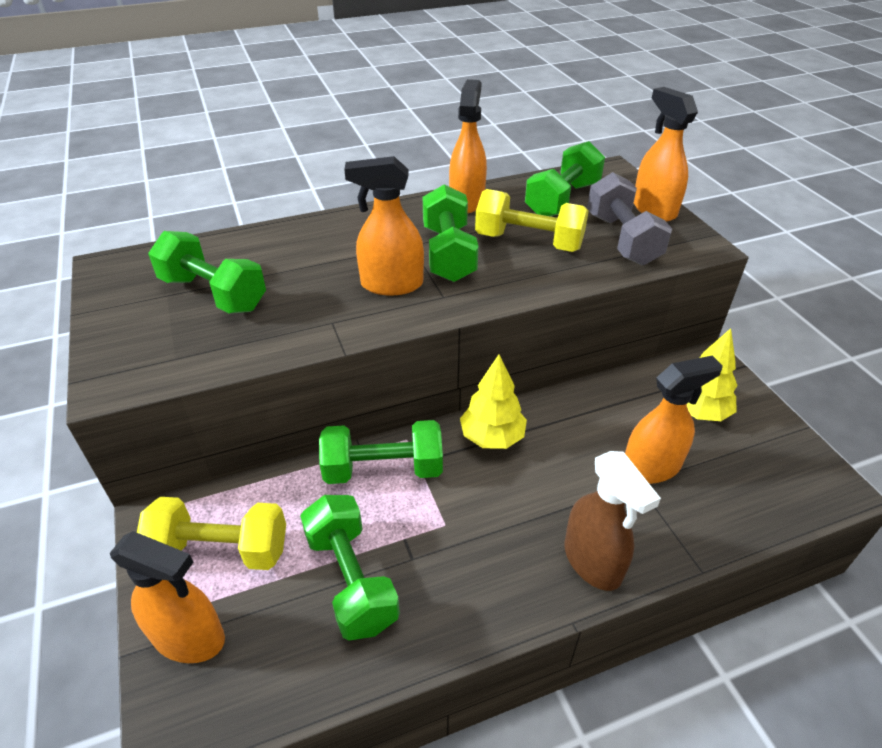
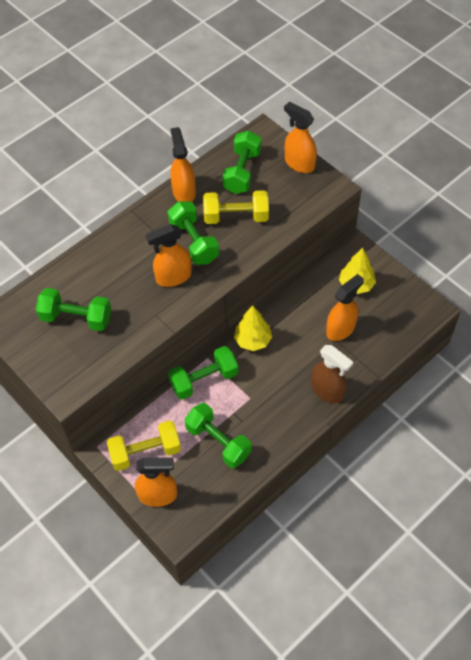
camera: 20 degrees left, 15 degrees up
grey dumbbell [587,172,672,265] -> none

